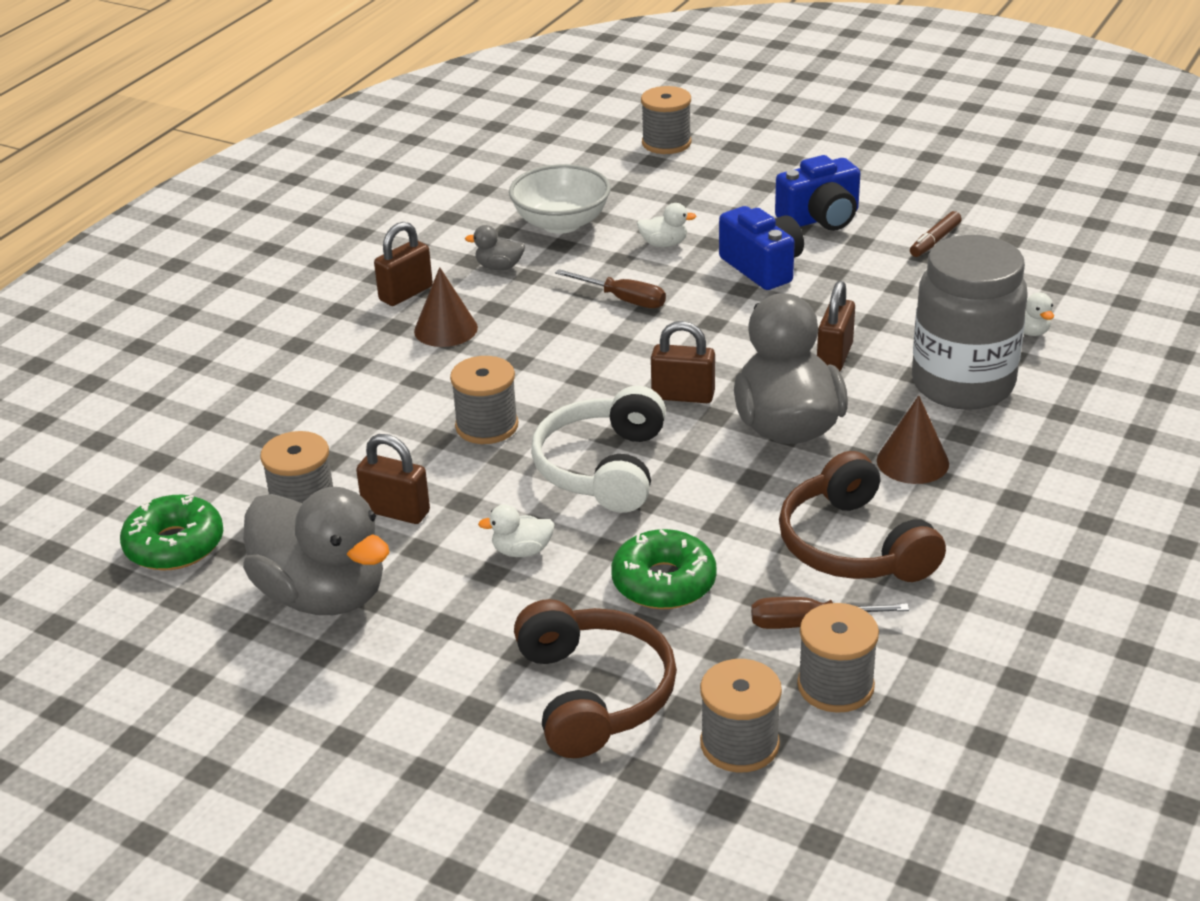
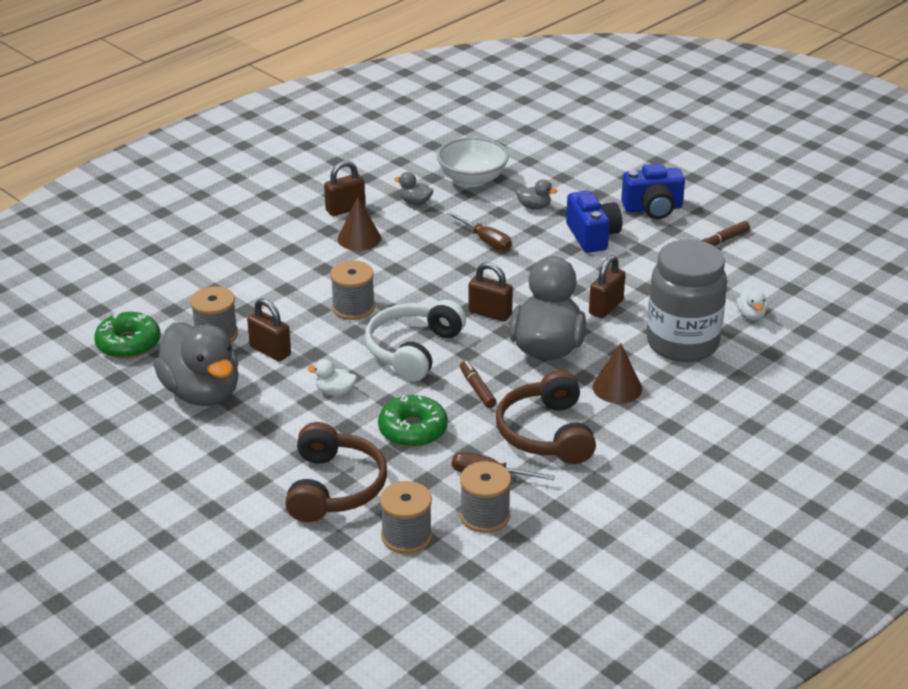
camera: 15 degrees right, 0 degrees up
white duck [637,203,696,247] -> grey duck [516,179,557,209]
grey spool [641,86,691,154] -> none
none -> brown marker [460,361,496,408]

